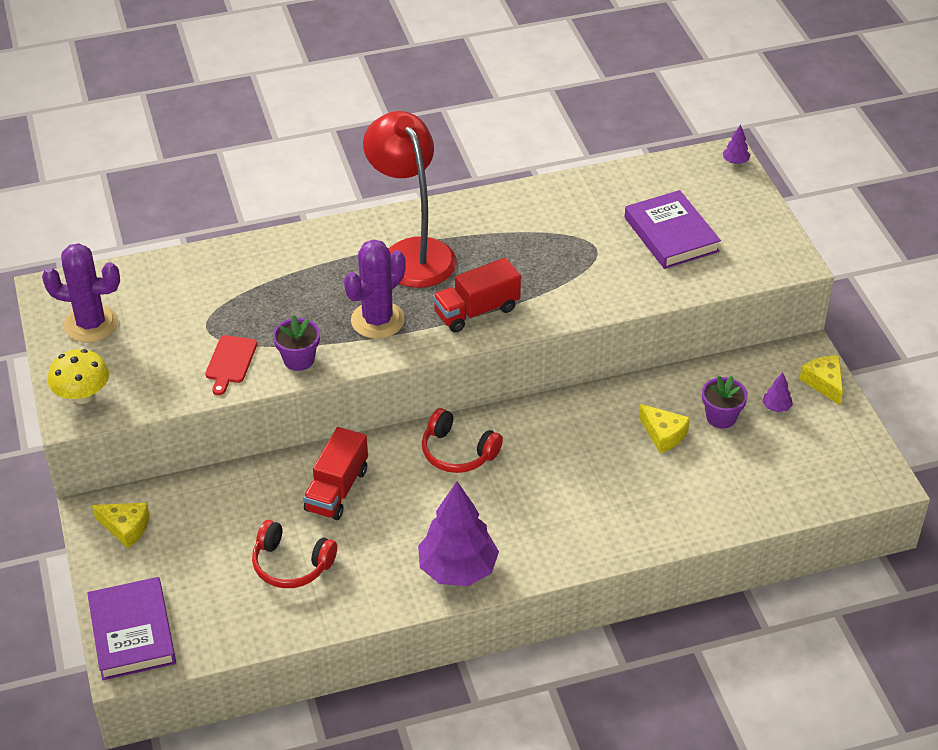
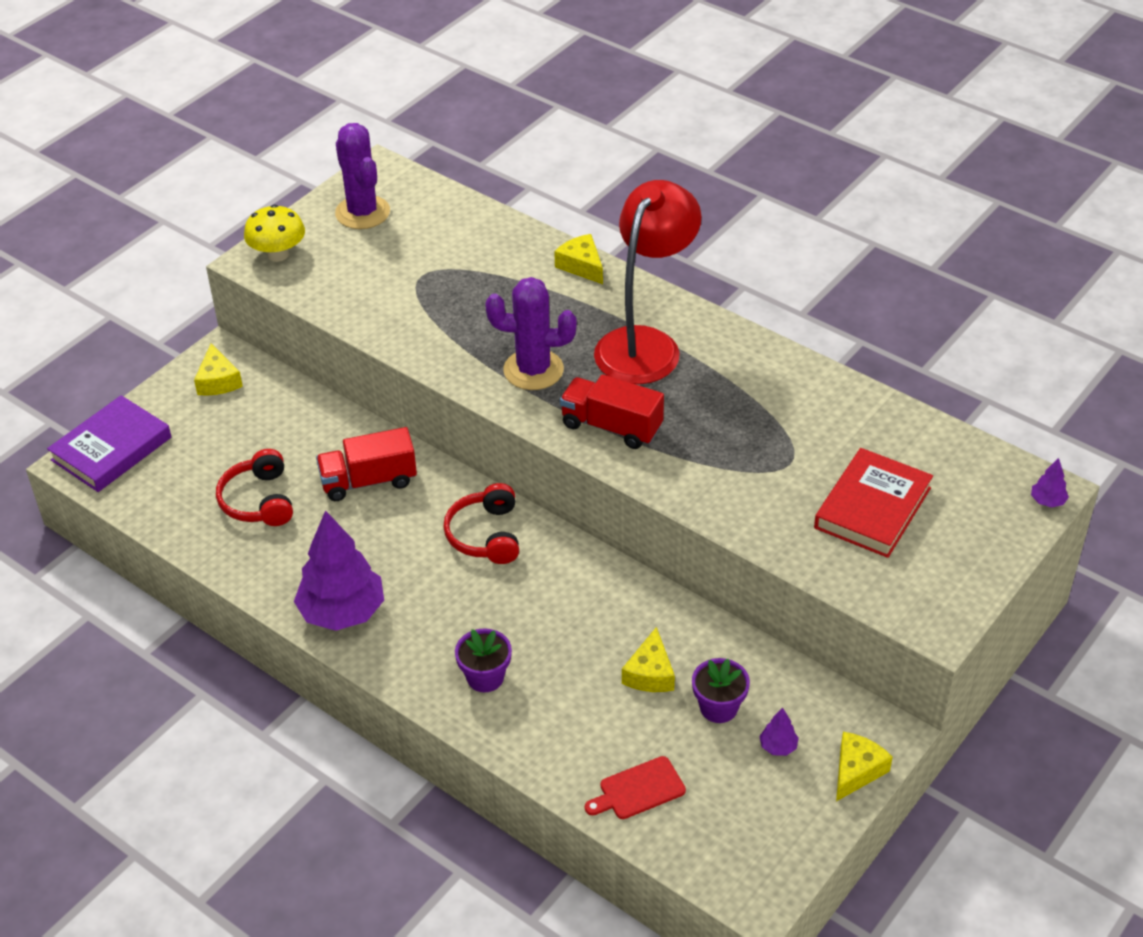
camera: 55 degrees right, 0 degrees up
red cutting board [205,335,257,395] -> red cutting board moved to [585,756,686,819]
purple flower pot [273,315,320,371] -> purple flower pot moved to [455,628,512,692]
purple book [625,190,721,269] -> red book [814,448,933,558]
none -> yellow cheese [554,234,603,284]

